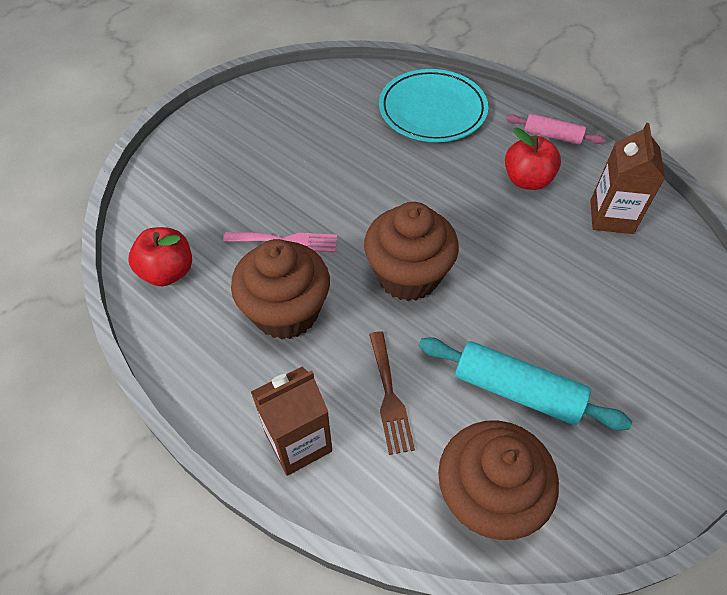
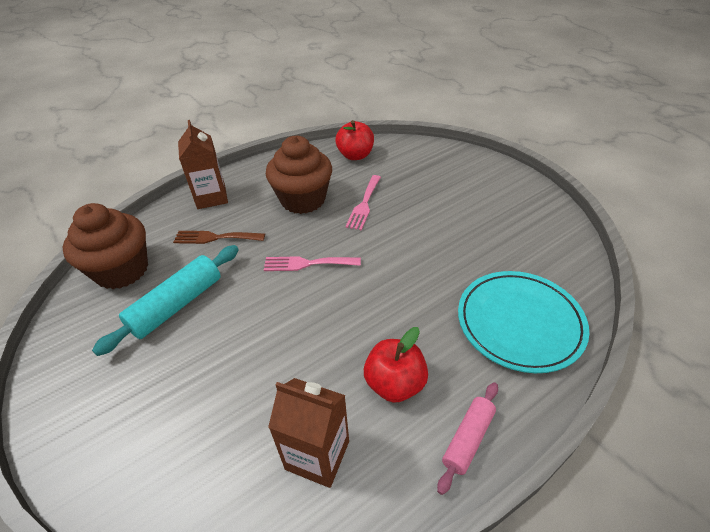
camera: 105 degrees right, 10 degrees down
brown cupcake [364,202,459,301] -> pink fork [264,256,361,271]

